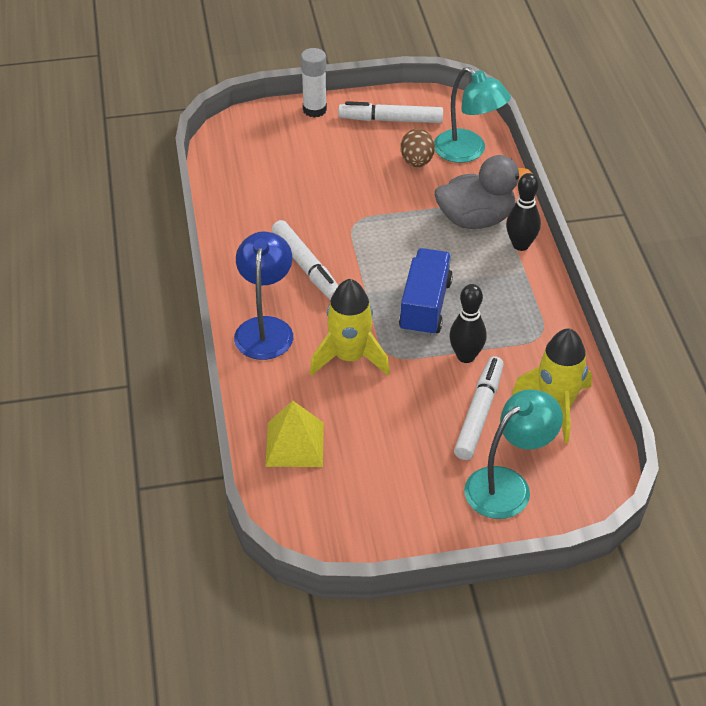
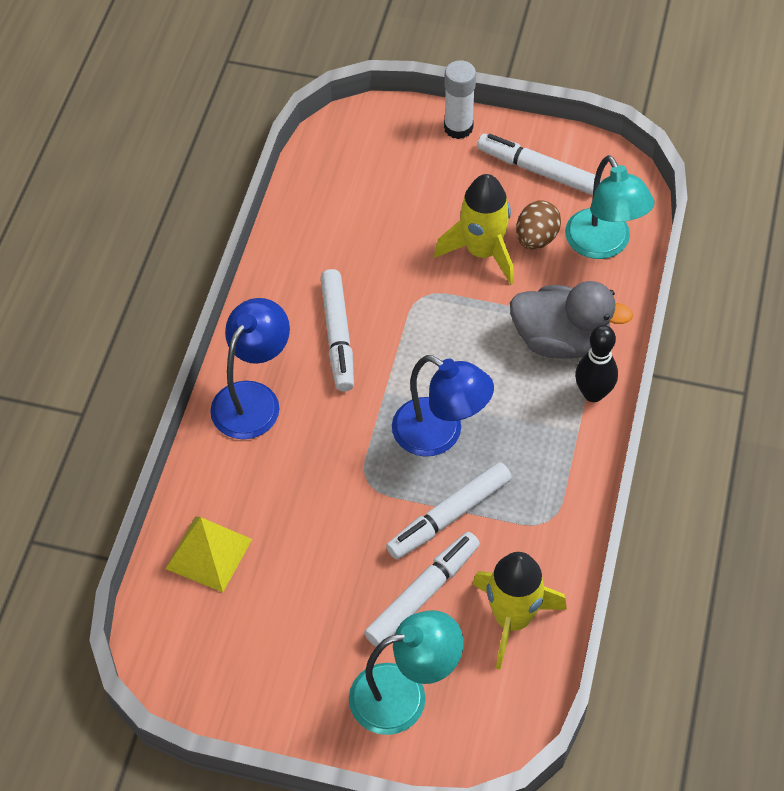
camera: 25 degrees right, 10 degrees up
yellow rocket [310,279,390,376] -> yellow rocket moved to [434,174,514,284]
blue truck [399,248,453,336] -> blue lamp [392,355,494,457]
black bowling pin [449,284,487,363] -> white marker [386,462,512,559]

